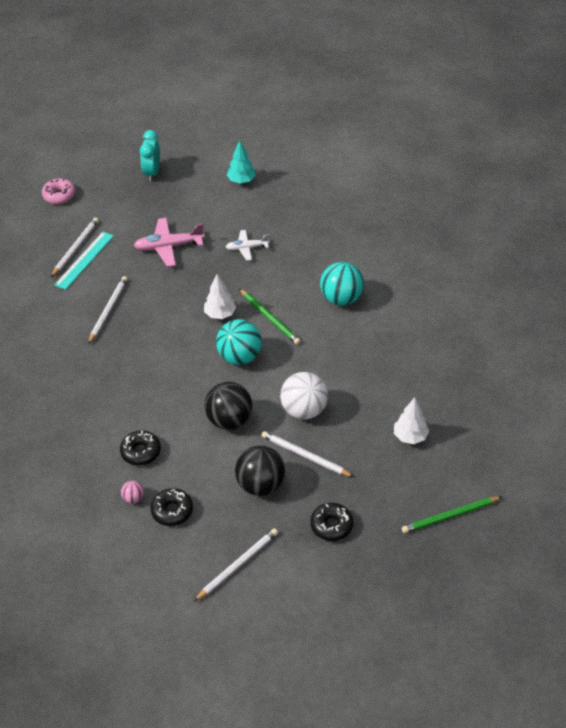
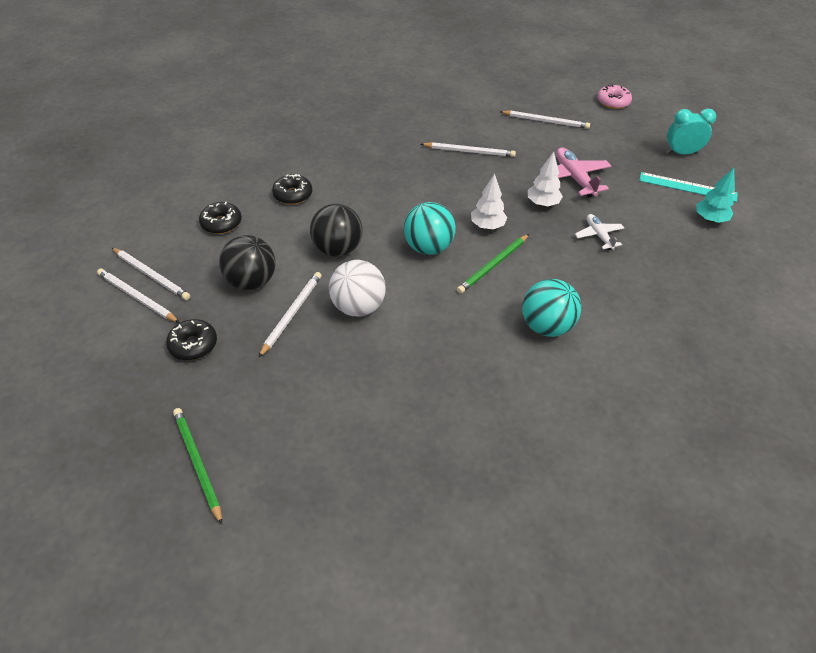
camera: 80 degrees right, 0 degrees up
turquoise ruler [54,232,114,290] -> turquoise ruler moved to [639,172,738,202]
pink ball [121,480,144,504] -> none
white tree [394,397,429,444] -> white tree moved to [528,152,563,207]
none -> white pencil [97,269,180,323]

